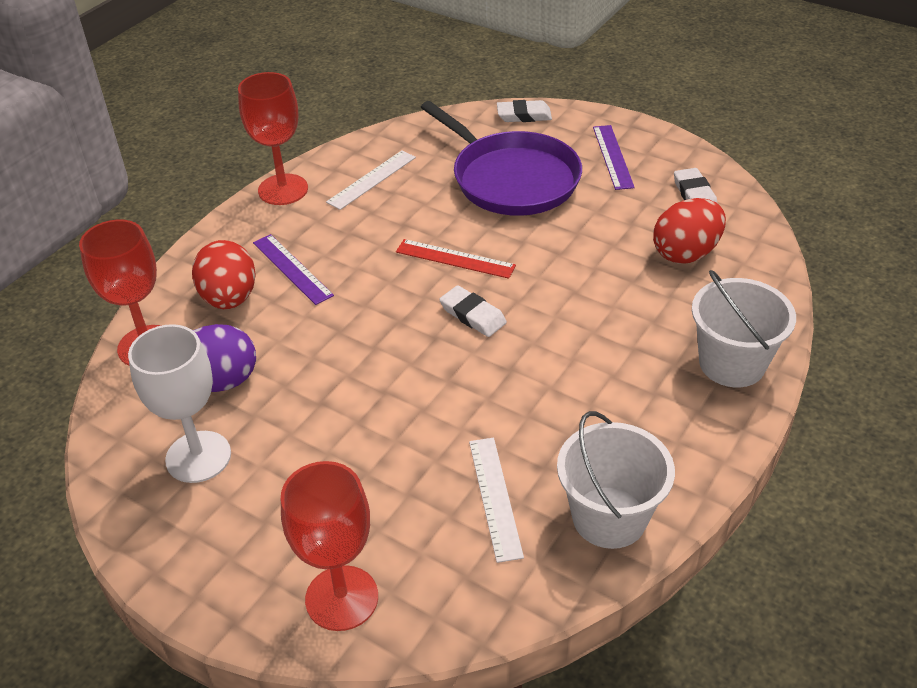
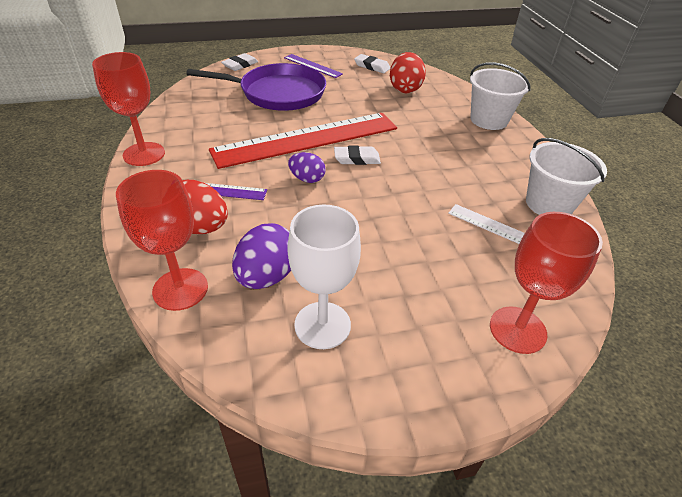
camera: 50 degrees left, 0 degrees up
white ruler [326,150,416,210] -> none
red ruler [396,239,516,279] -> red ruler [209,113,397,169], size x2.25
none -> purple egg [288,152,325,183]

